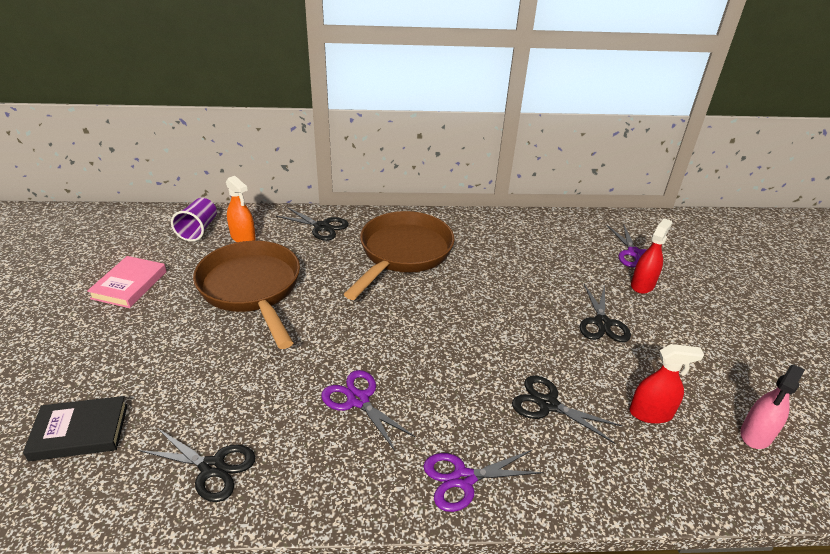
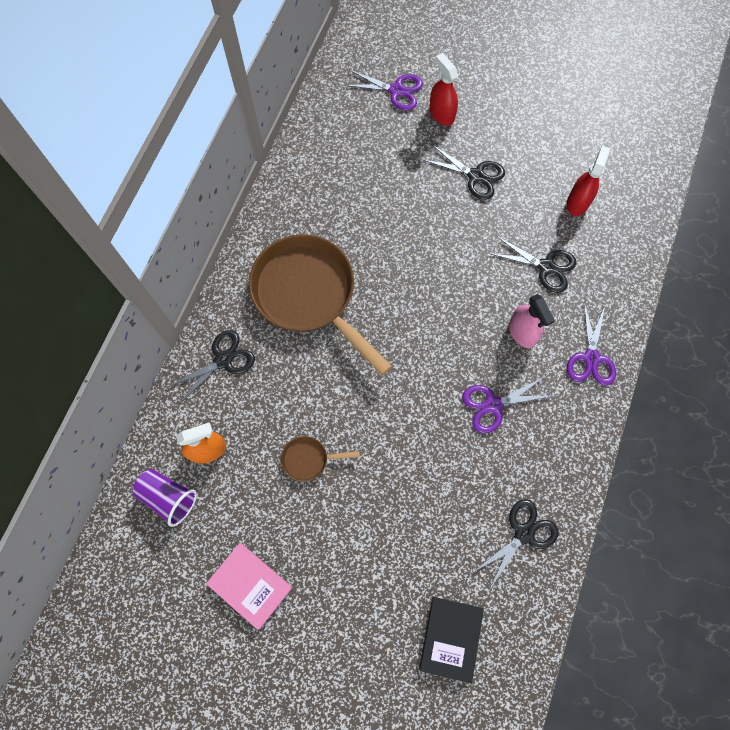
camera: 65 degrees left, 35 degrees up
brown pan [193,241,300,349] -> brown pan [281,436,360,482], size x0.41
black scissors [512,375,622,444] -> black scissors turned 120 degrees counterclockwise [489,236,576,293]
pink spray bottle [740,365,805,449] -> pink spray bottle moved to [509,294,555,348]

